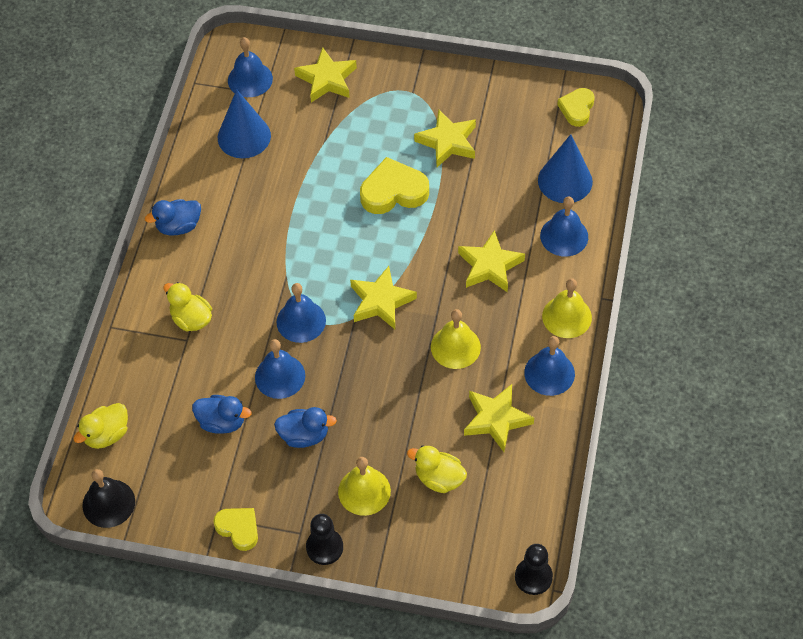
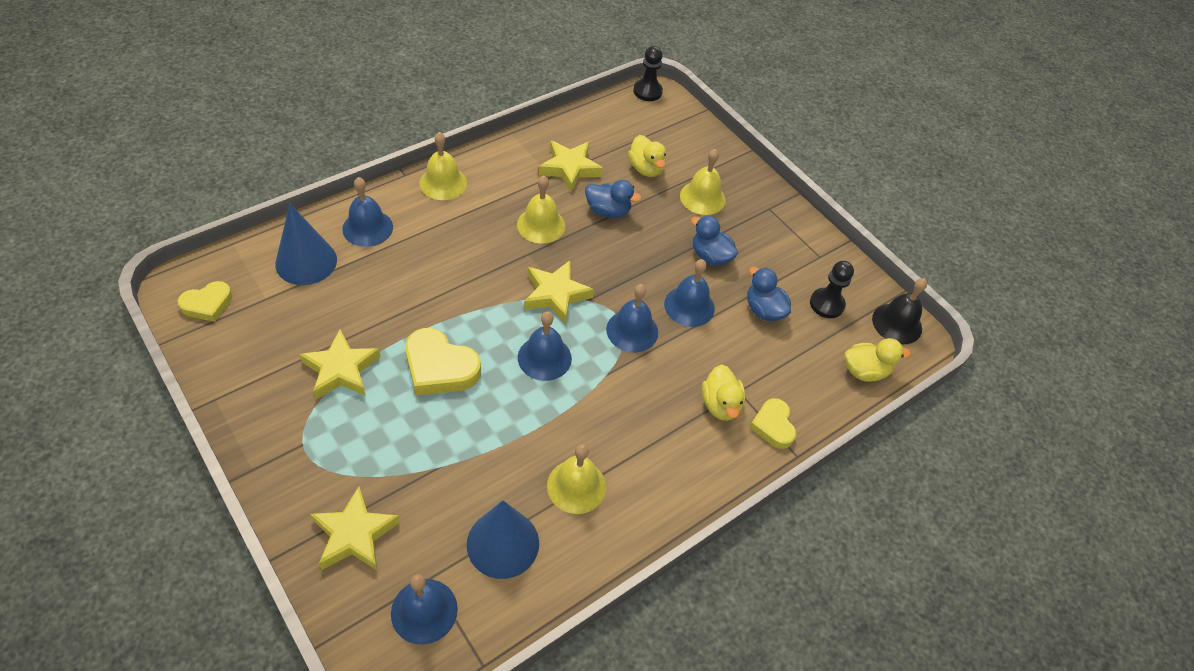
camera: 145 degrees left, 5 degrees down
blue duck [145,199,201,236] -> blue duck moved to [585,180,642,218]
yellow heart [213,508,258,551] -> yellow heart moved to [749,398,796,449]
black pawn [306,514,343,565] -> black pawn moved to [810,261,854,318]
yellow star [458,230,525,293] -> none
blue bell [524,336,575,396] -> blue bell moved to [518,312,572,381]
none -> yellow bell [547,444,606,514]

